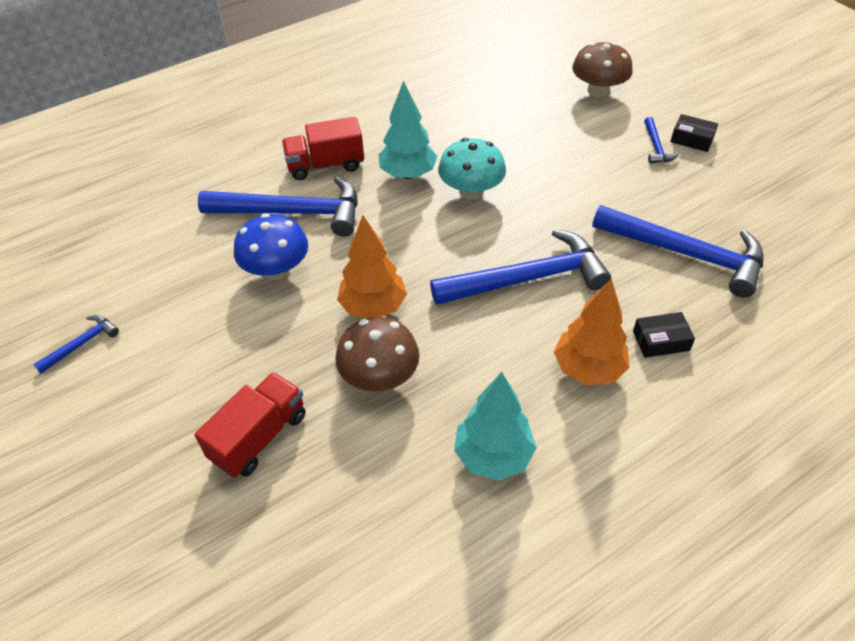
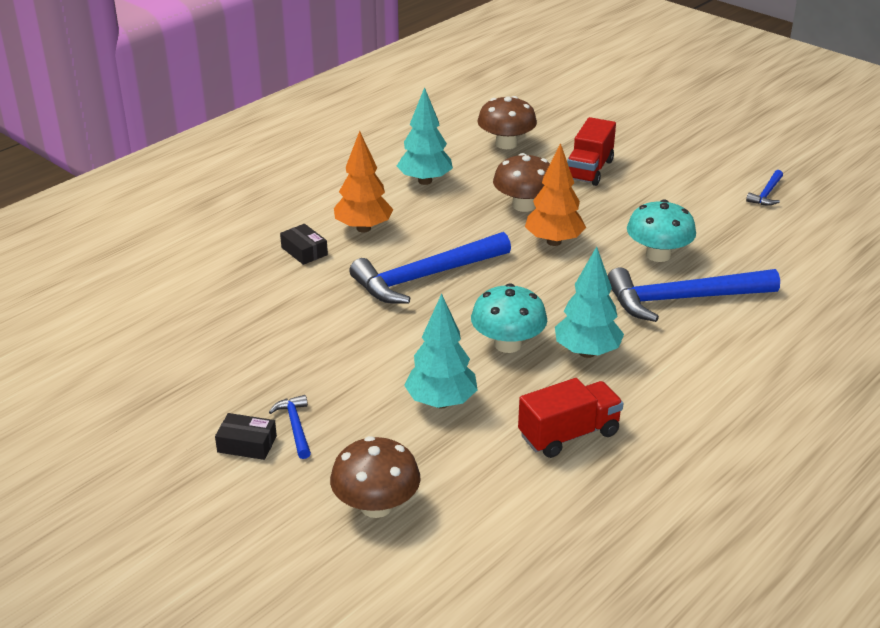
camera: 165 degrees right, 15 degrees down
blue mushroom [234,213,308,280] -> turquoise mushroom [627,200,696,262]
red truck [282,117,364,180] -> red truck moved to [518,378,624,458]
blue hammer [592,205,764,298] -> none
black box [633,312,695,358] -> black box turned 75 degrees clockwise [280,224,328,265]
none -> turquoise tree [404,293,478,408]
none -> brown mushroom [478,96,537,149]

